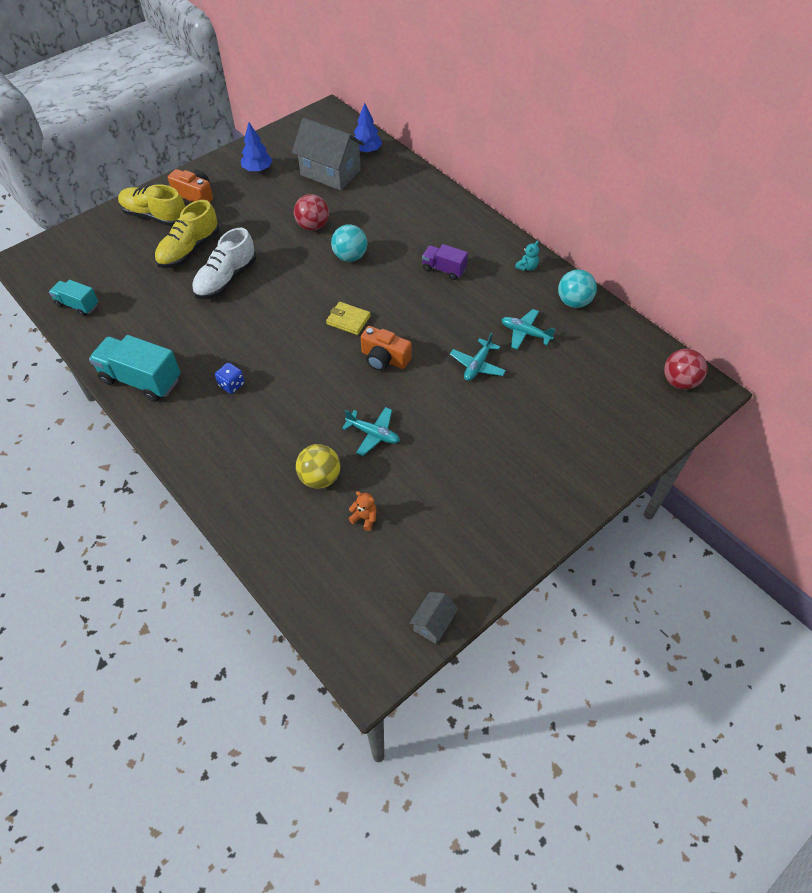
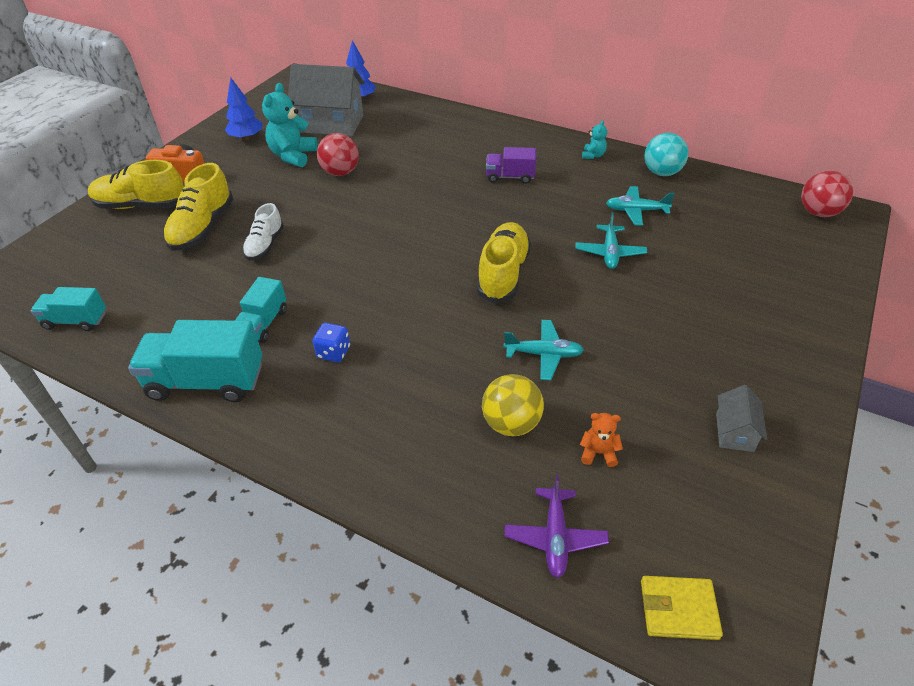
camera: 20 degrees left, 10 degrees down
white shoe [192,228,257,299] -> white shoe [243,203,284,260], size x0.63
yellow wallet [326,302,371,335] -> yellow wallet moved to [641,576,723,640]
turquoise ball [331,225,367,262] -> none
orange camera [361,326,412,371] -> yellow shoe [477,222,531,303]
grey house [410,592,459,644] -> grey house moved to [716,385,767,452]
none -> turquoise truck [235,277,287,343]
none -> turquoise teddy bear [262,83,318,167]
none -> purple plane [505,474,609,578]

